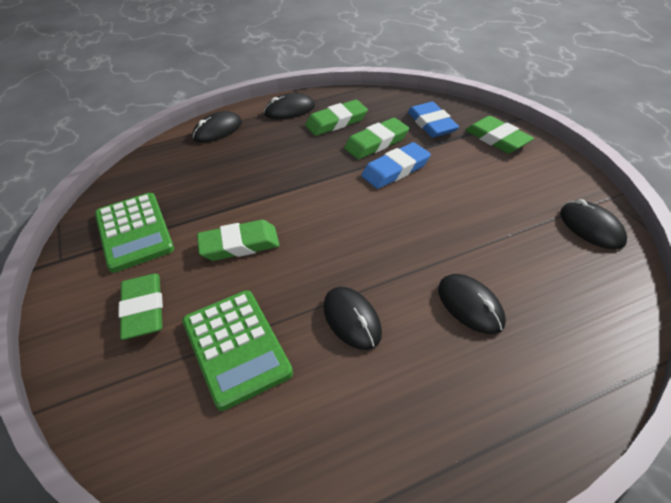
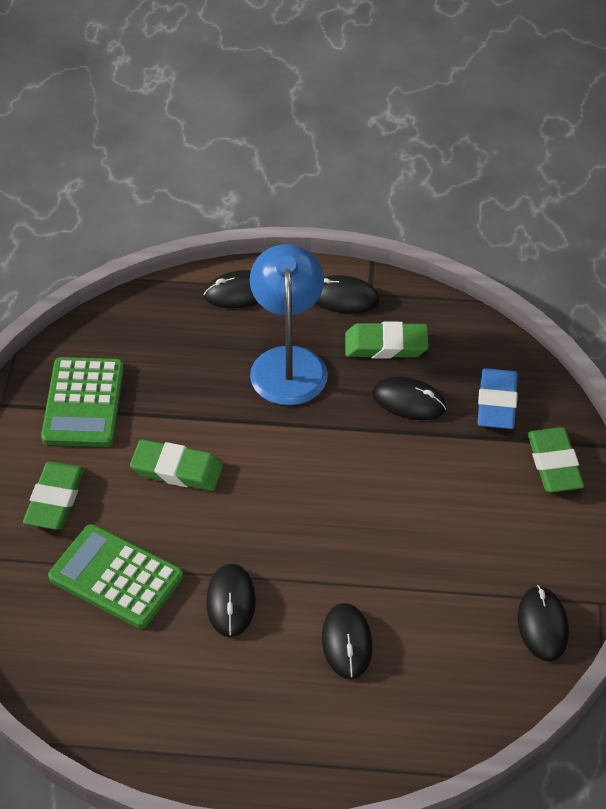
camera: 25 degrees right, 5 degrees up
green calculator [182,290,293,411] -> green calculator turned 120 degrees clockwise [48,524,183,629]
green eraser [344,118,409,159] -> black mouse [372,376,446,420]
blue eraser [362,142,431,189] -> none
none -> blue lamp [250,244,328,405]

